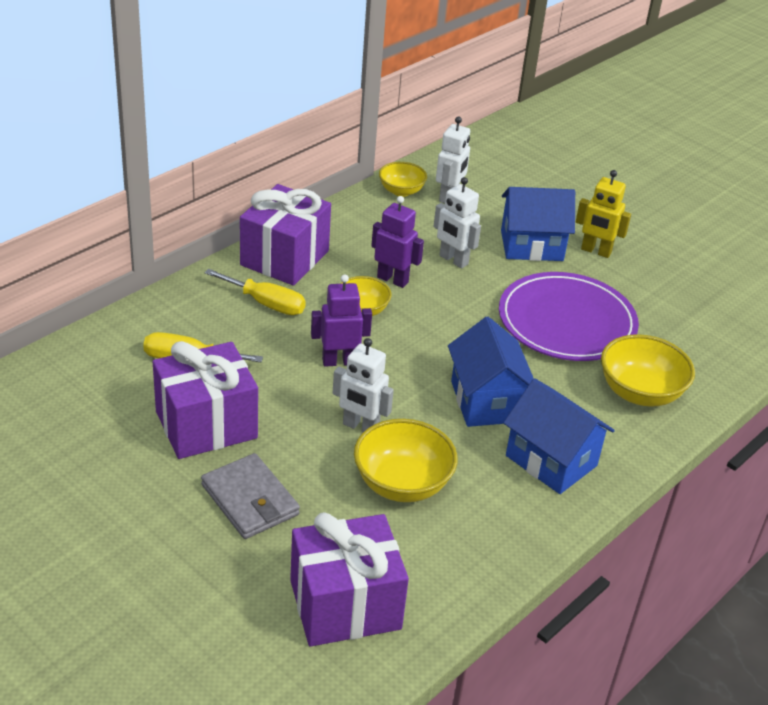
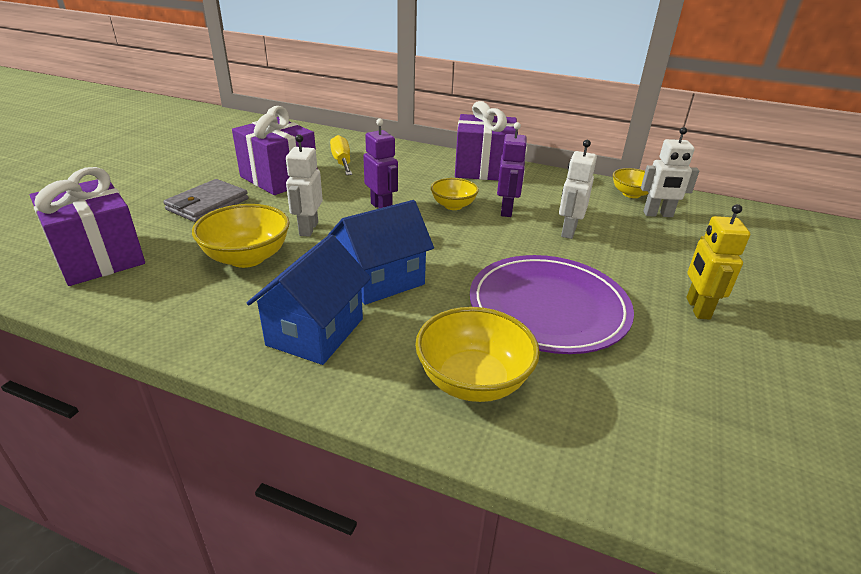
camera: 70 degrees right, 5 degrees down
yellow screwdriver [204,269,306,315] -> none
blue house [501,187,575,261] -> none

